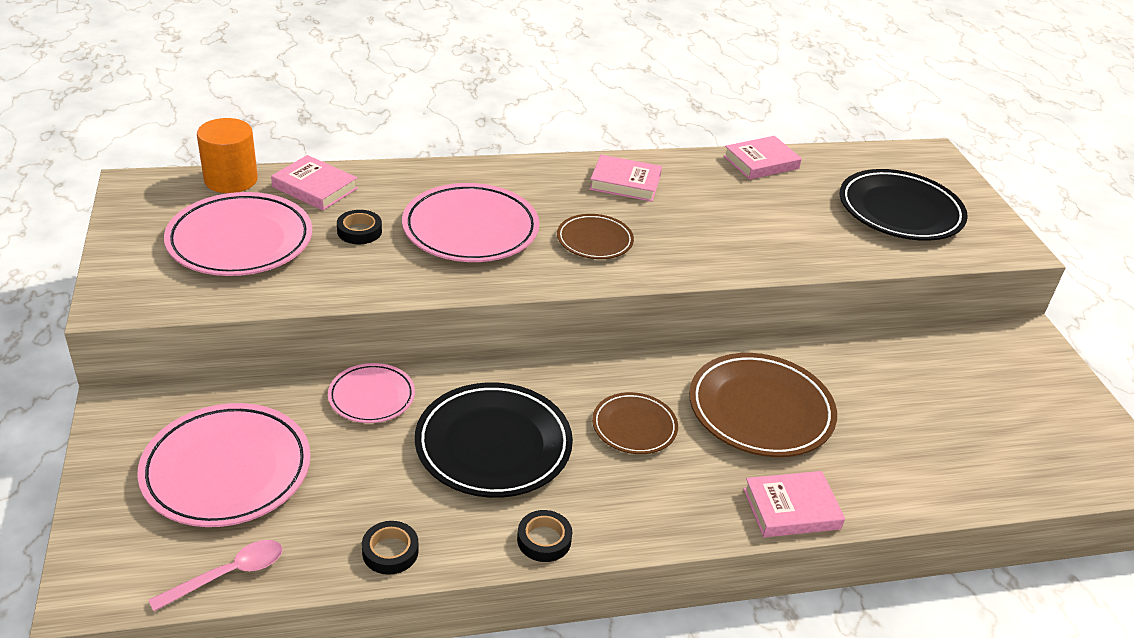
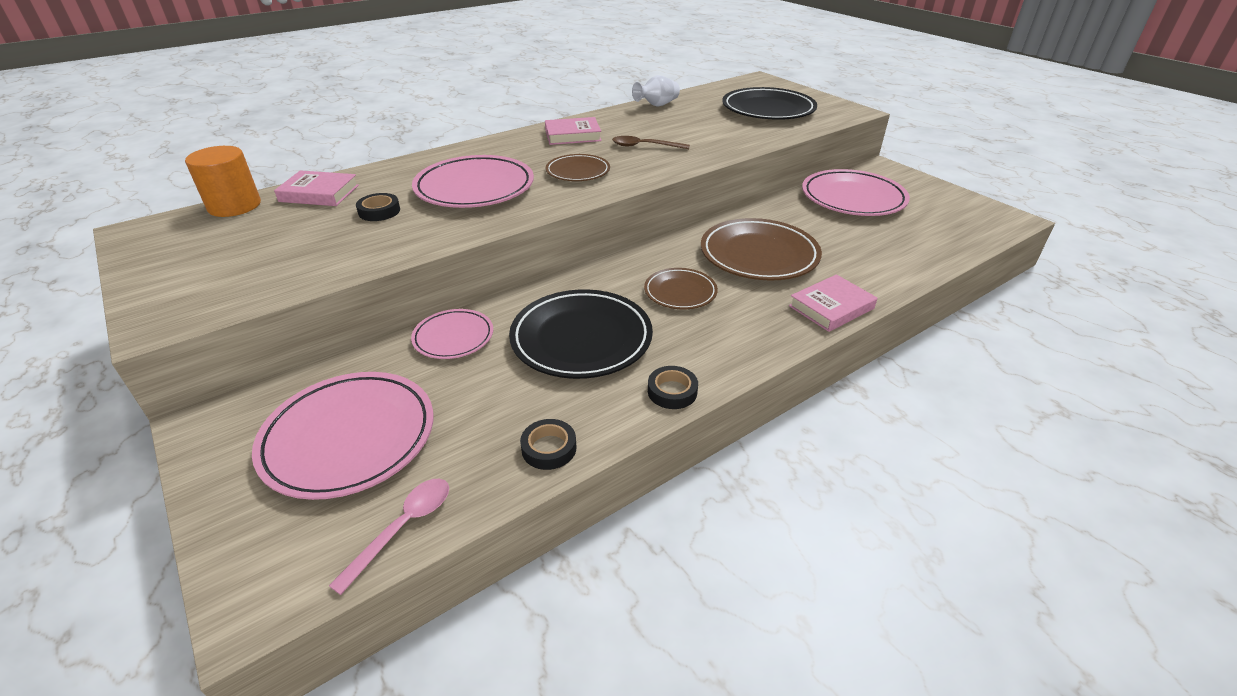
camera: 20 degrees left, 0 degrees up
pink plate [164,192,312,276] -> pink plate moved to [802,169,910,216]
pink book [723,136,802,180] -> white vase [632,75,680,107]
none -> brown spoon [612,136,690,149]

